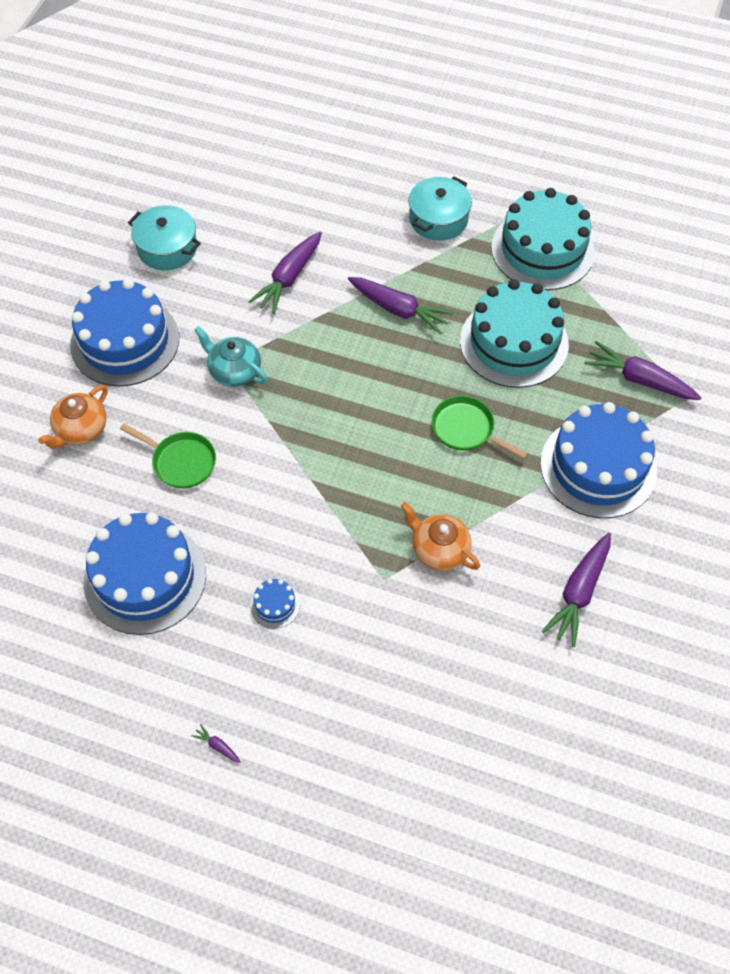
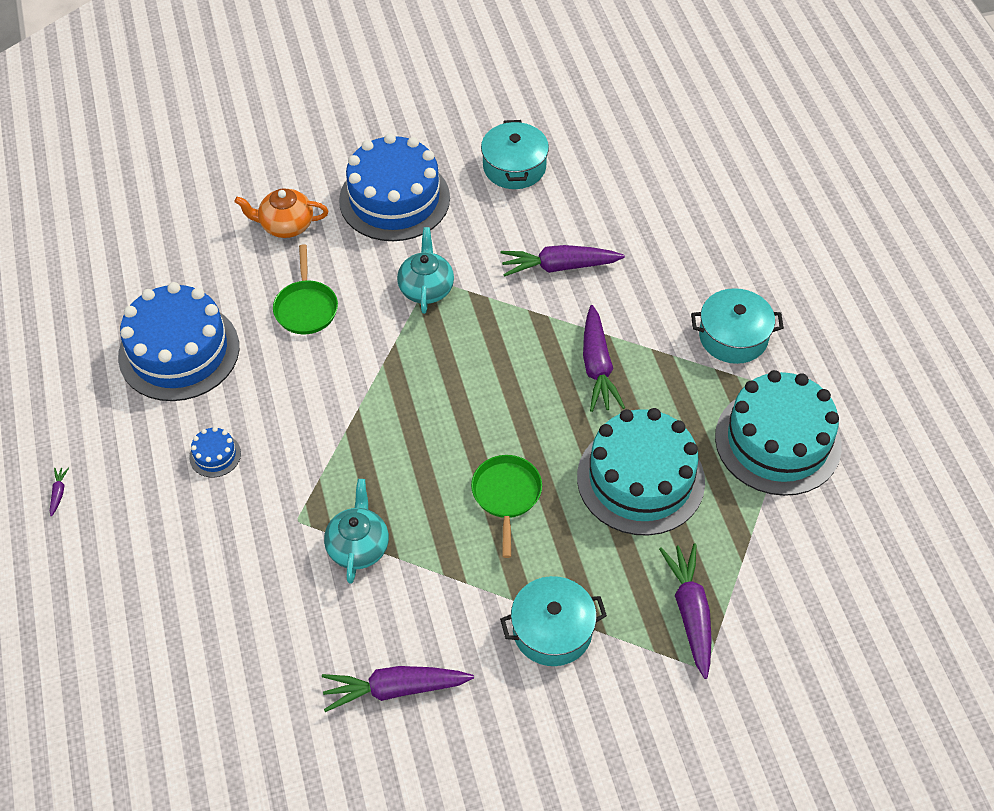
camera: 55 degrees right, 5 degrees down
orange teapot [401,502,480,571] -> turquoise teapot [324,479,389,584]
blue cake [540,402,657,518] -> turquoise pot [500,576,607,666]

